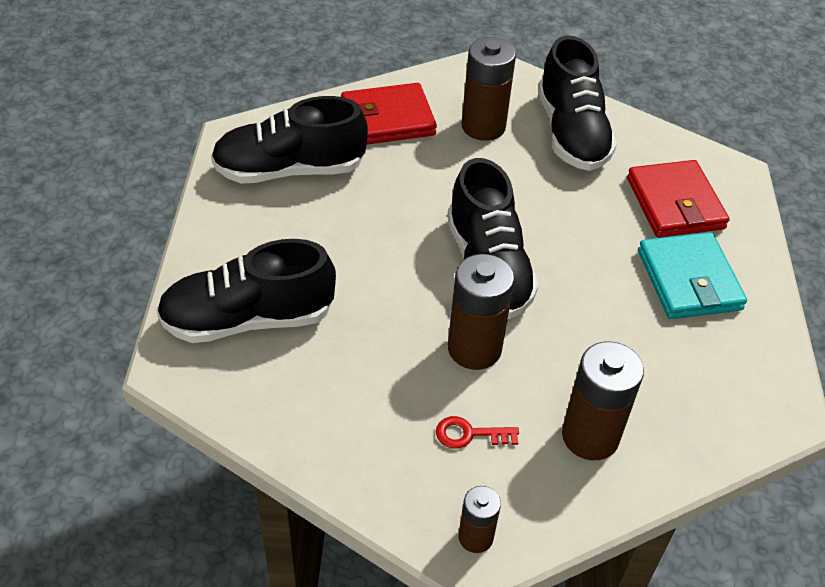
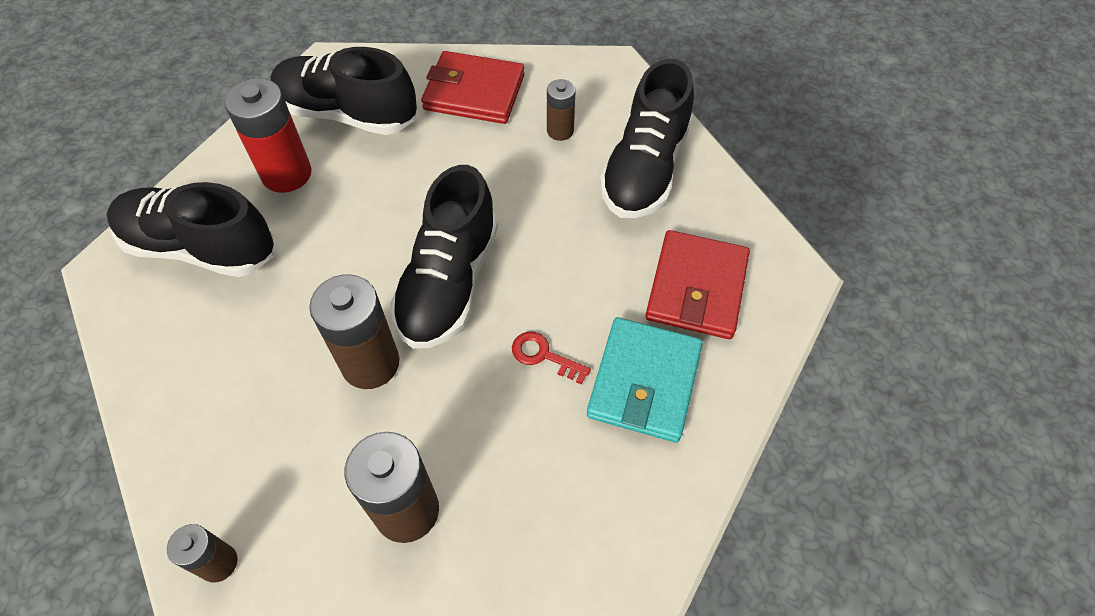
camera: 30 degrees right, 10 degrees up
red key [436,416,519,449] -> red key moved to [512,331,591,385]
brown battery [461,37,516,141] -> brown battery [547,79,576,141], size x0.56
none -> red battery [224,78,312,193]

